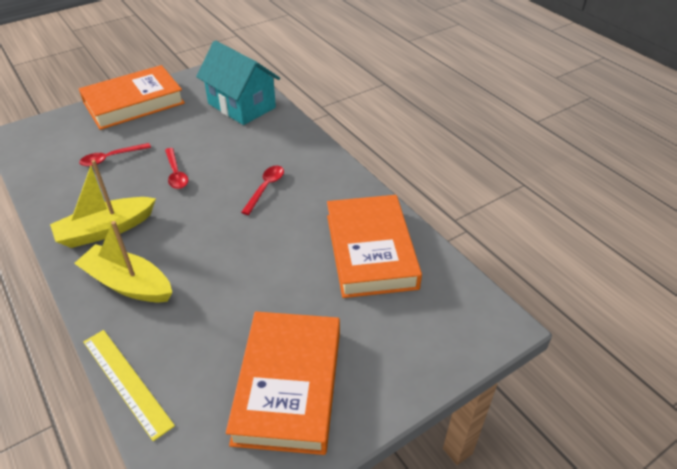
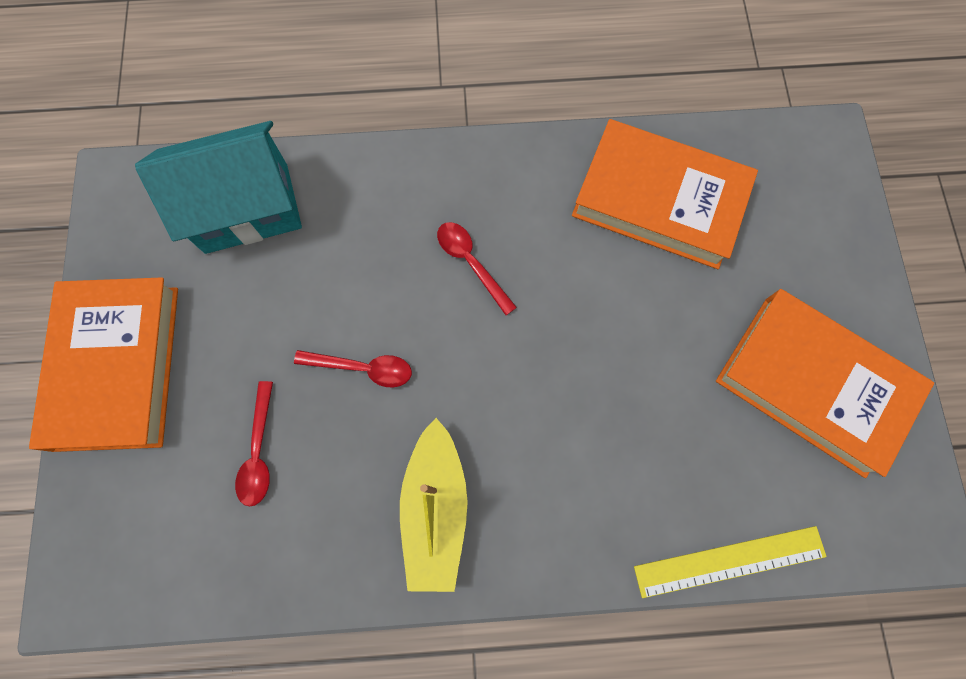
camera: 60 degrees left, 30 degrees up
yellow boat [74,221,172,302] -> none

